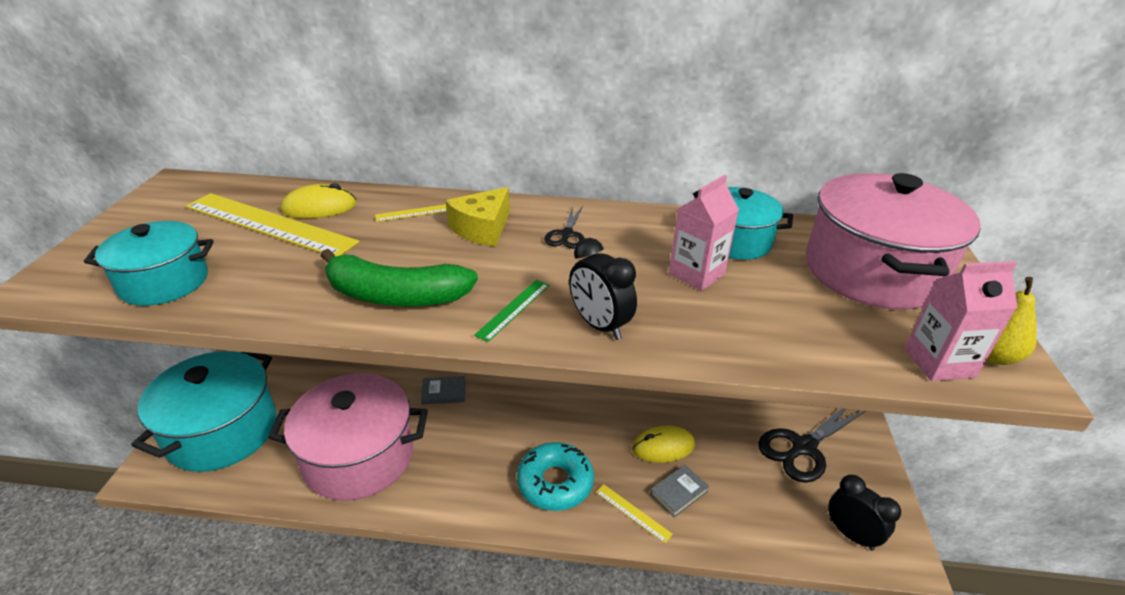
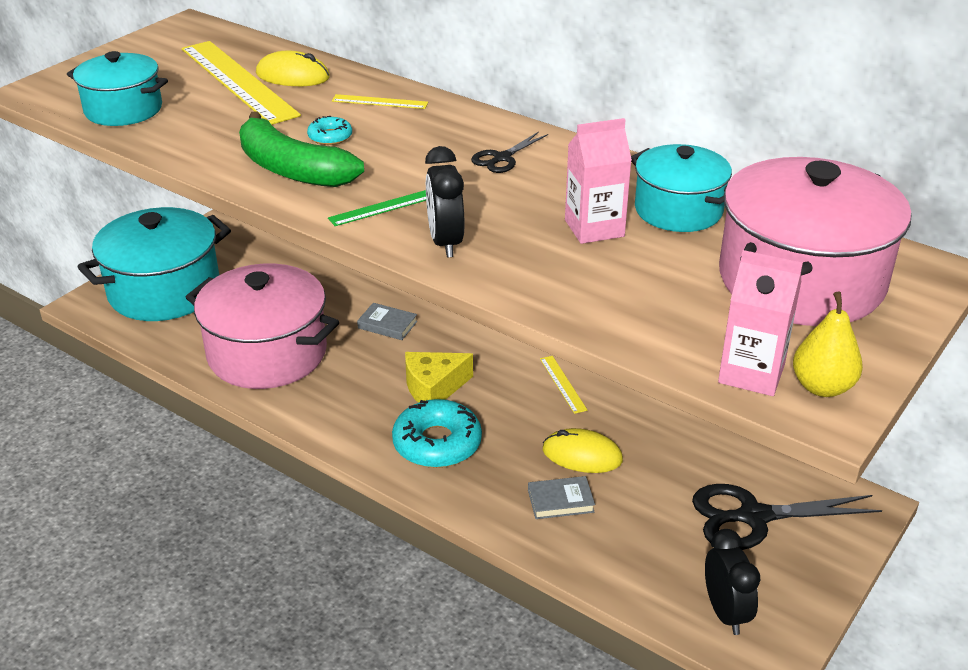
camera: 30 degrees right, 0 degrees up
yellow cheese [446,187,510,247] -> yellow cheese moved to [405,352,473,403]
yellow ruler [596,484,673,543] -> yellow ruler moved to [540,356,588,414]
none -> turquoise donut [307,116,352,145]

